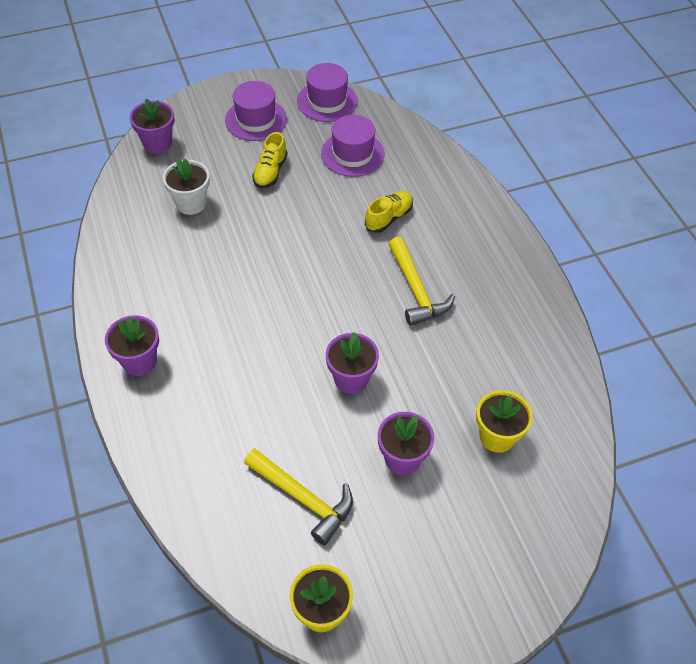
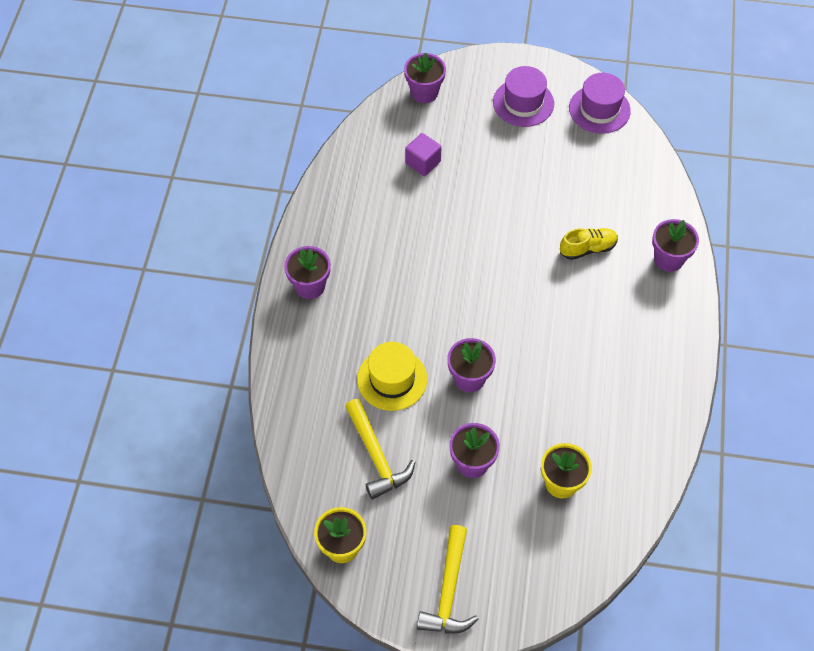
camera: 30 degrees right, 5 degrees up
white flower pot [163,158,210,215] -> purple cube [405,133,442,176]
yellow shoe [252,132,288,188] -> none
purple hat [321,115,385,177] -> none
yellow hammer [389,237,455,326] -> yellow hammer moved to [417,525,479,633]
none -> yellow hat [357,342,427,411]
none -> purple flower pot [652,219,699,272]

